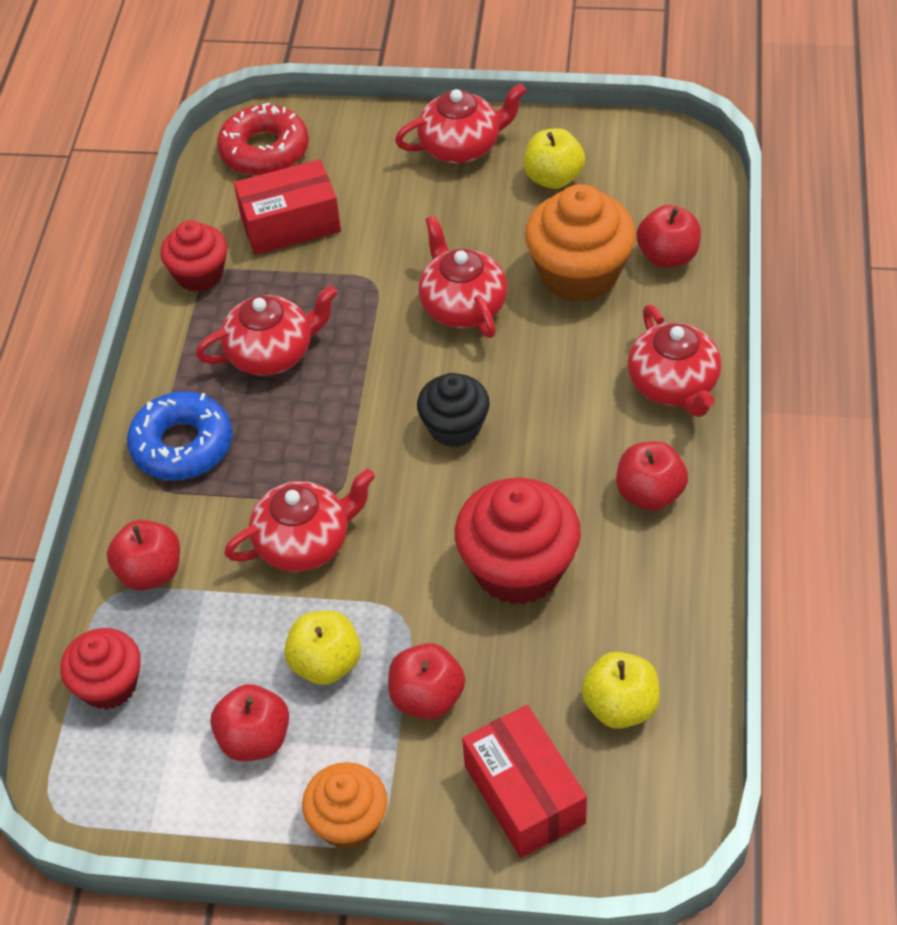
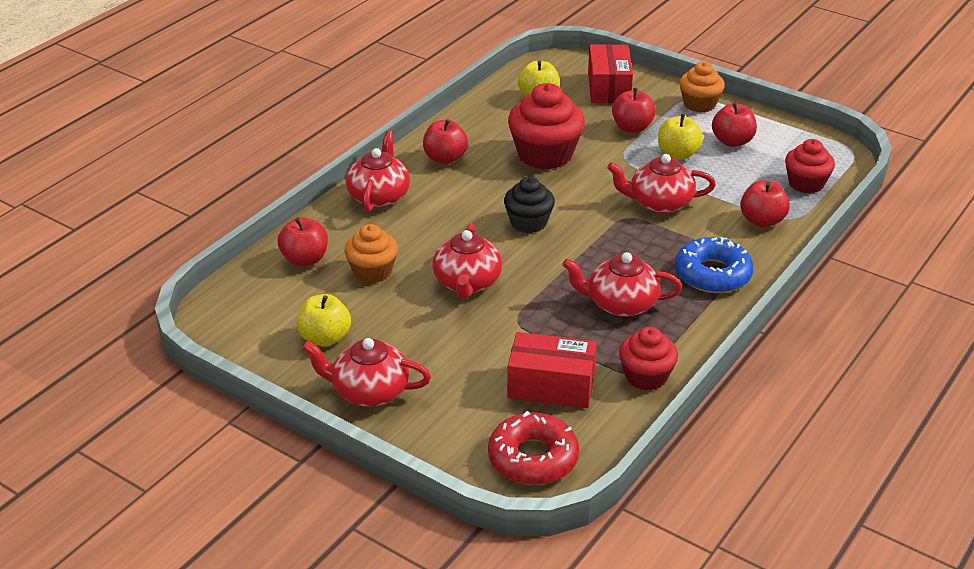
camera: 155 degrees left, 15 degrees down
orange cupcake [525,184,636,302] -> orange cupcake [344,224,398,283], size x0.62

